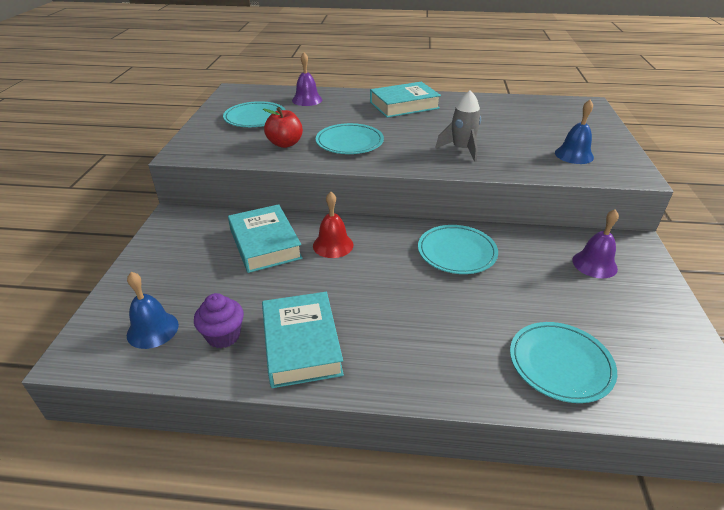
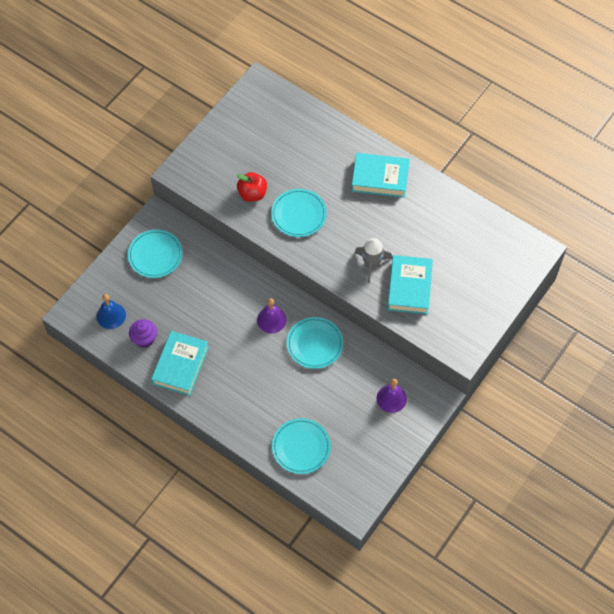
camera: 30 degrees right, 25 degrees up
turquoise plate [223,101,286,127] -> turquoise plate moved to [128,229,183,278]
turquoise book [228,204,303,273] -> turquoise book moved to [387,255,433,314]
purple bell [292,52,322,106] -> purple bell moved to [257,298,286,333]
red bell [313,192,353,258] -> none
blue bell [555,100,594,164] -> none

